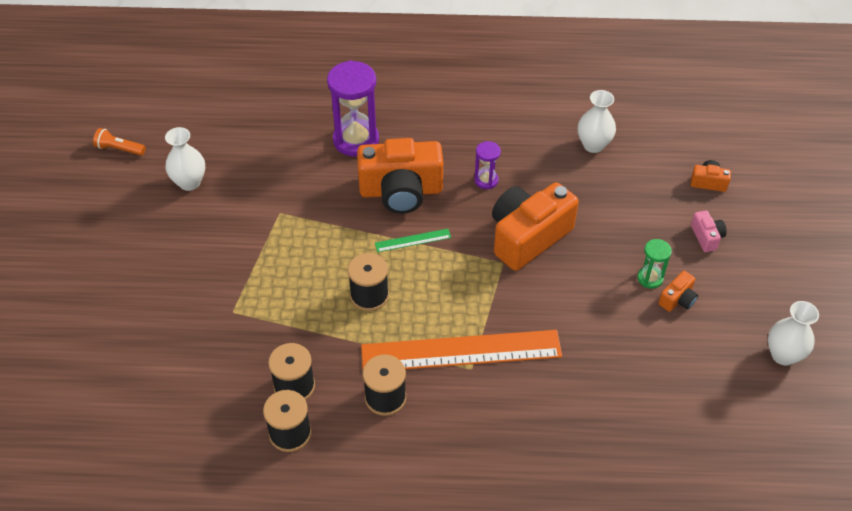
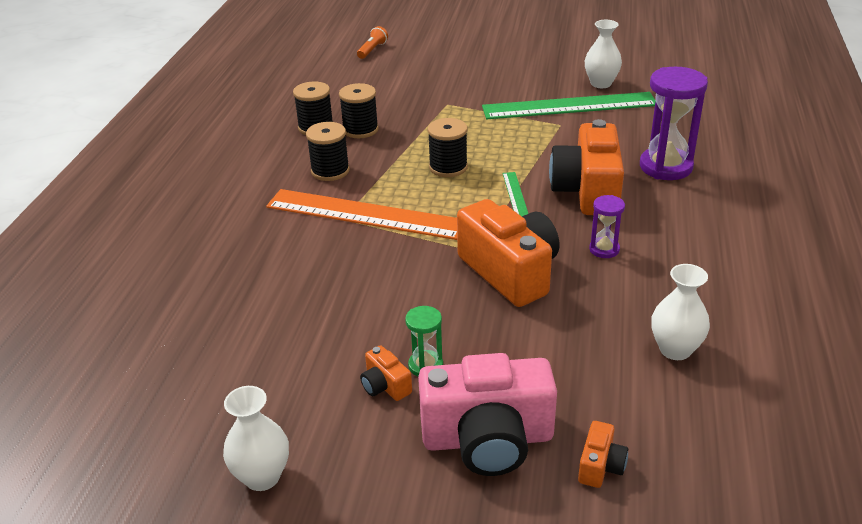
camera: 100 degrees right, 15 degrees down
orange flashlight [93,128,146,156] -> orange flashlight moved to [357,26,388,59]
orange ruler [361,330,562,369] -> orange ruler turned 75 degrees counterclockwise [266,189,457,240]
pink camera [691,210,727,252] -> pink camera [418,353,557,476], size x2.30
none -> green ruler [482,92,656,119]

